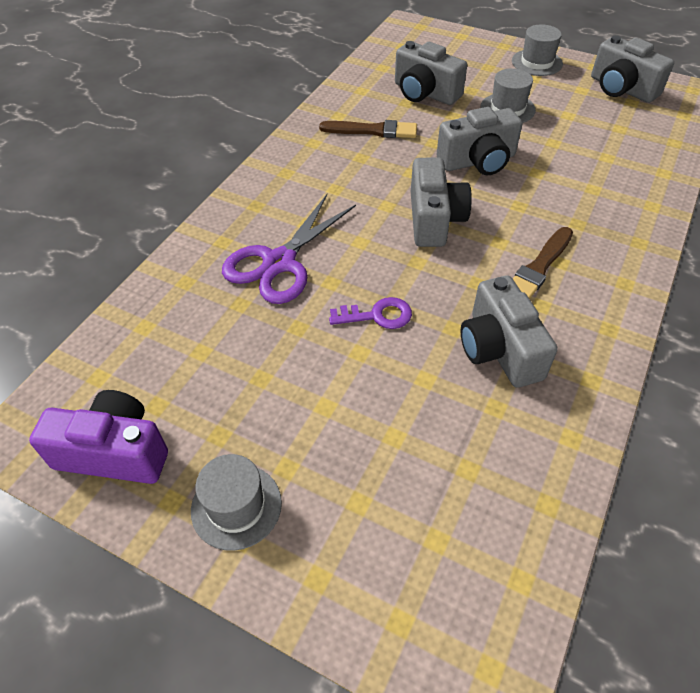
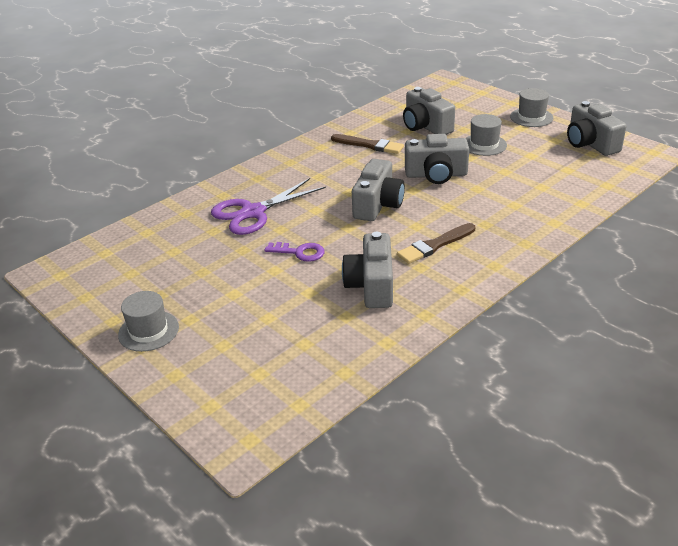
camera: 20 degrees right, 15 degrees down
purple camera [29,390,168,484] -> none

